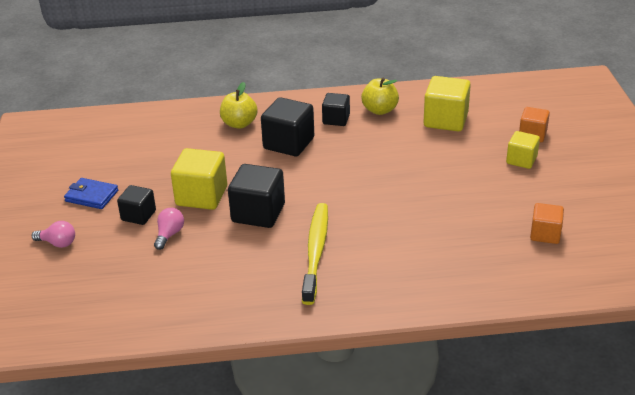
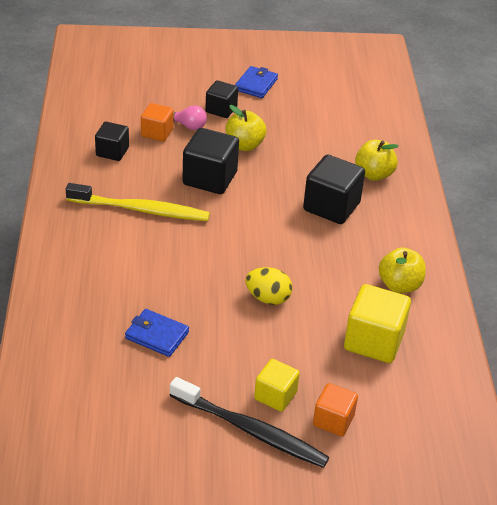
camera: 90 degrees right, 5 degrees up
pink light bulb [32,221,75,248] -> none
yellow cube [171,148,227,210] -> yellow apple [225,105,267,151]
black cube [322,93,350,126] -> black cube moved to [95,122,129,161]
orange cube [530,203,564,244] -> orange cube moved to [141,103,174,142]
none -> blue wallet [125,309,189,357]
none -> black toothbrush [170,377,329,468]
none -> yellow egg [245,267,293,305]

